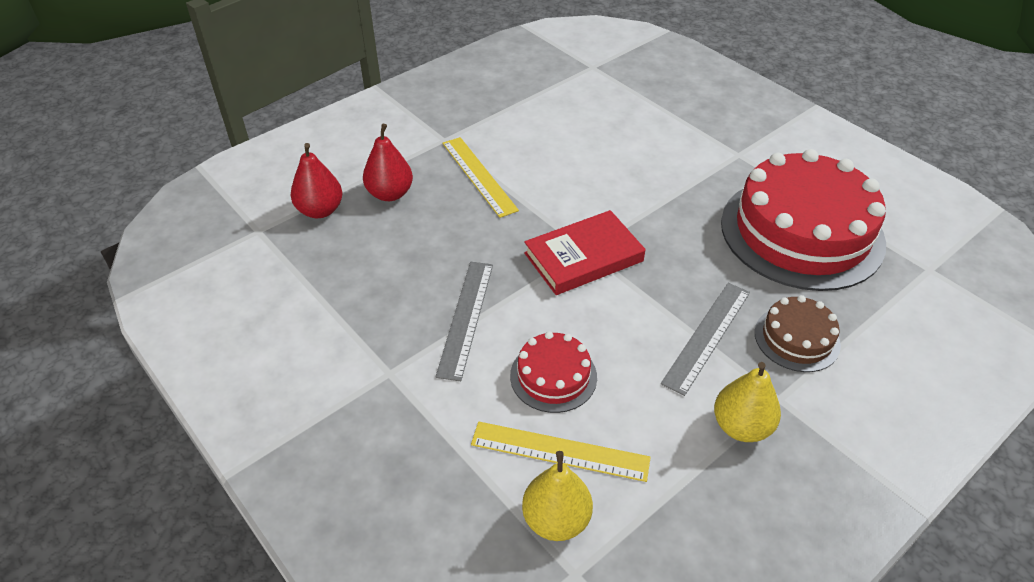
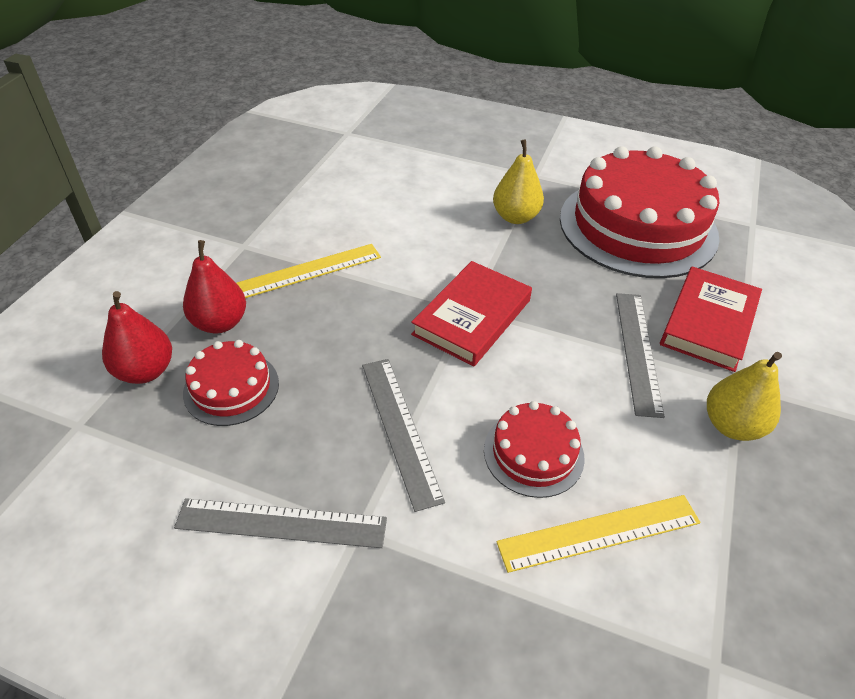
camera: 30 degrees left, 0 degrees up
yellow ruler [443,137,519,218] -> yellow ruler turned 60 degrees counterclockwise [236,244,381,298]
yellow pear [522,451,593,541] -> yellow pear moved to [493,139,544,224]
brown cake [755,295,841,372] -> red book [660,266,762,372]
none -> grey ruler [174,498,387,548]
none -> red cake [183,340,279,426]

